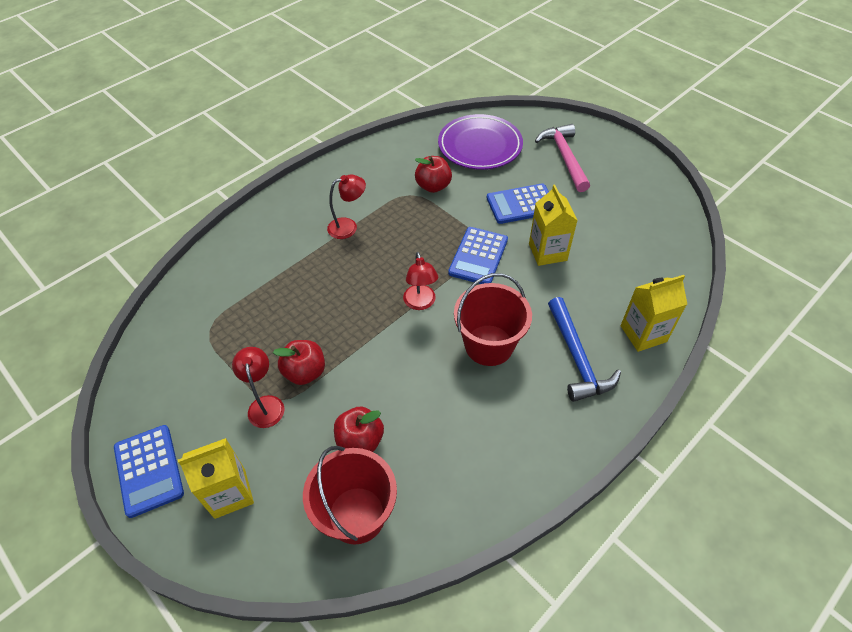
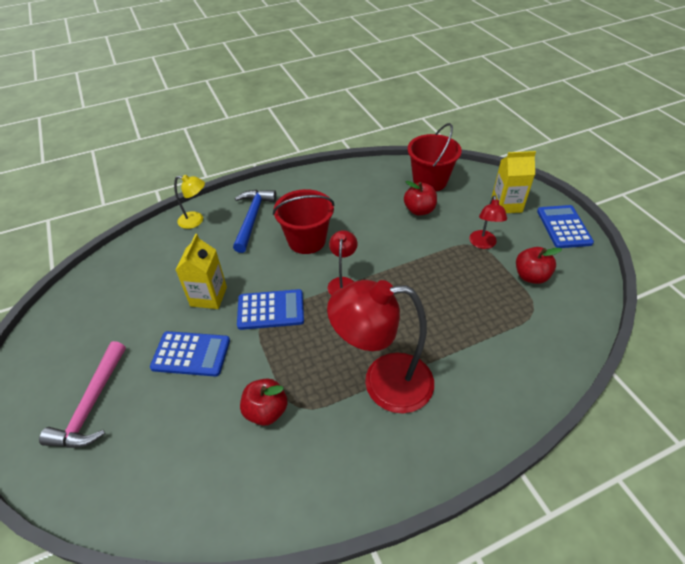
camera: 160 degrees left, 5 degrees down
red apple [273,340,325,385] -> red apple moved to [516,247,562,284]
red lamp [327,174,366,239] -> red lamp [327,280,434,413], size x2.02
purple plate [438,114,523,170] -> none
blue calculator [448,227,508,284] -> blue calculator turned 45 degrees clockwise [237,289,304,330]
yellow carton [620,275,687,352] -> yellow lamp [174,175,205,229]

